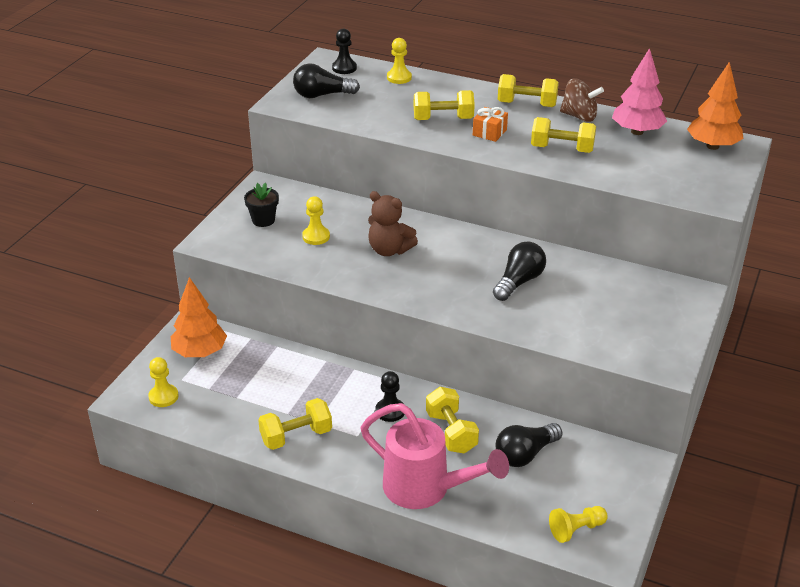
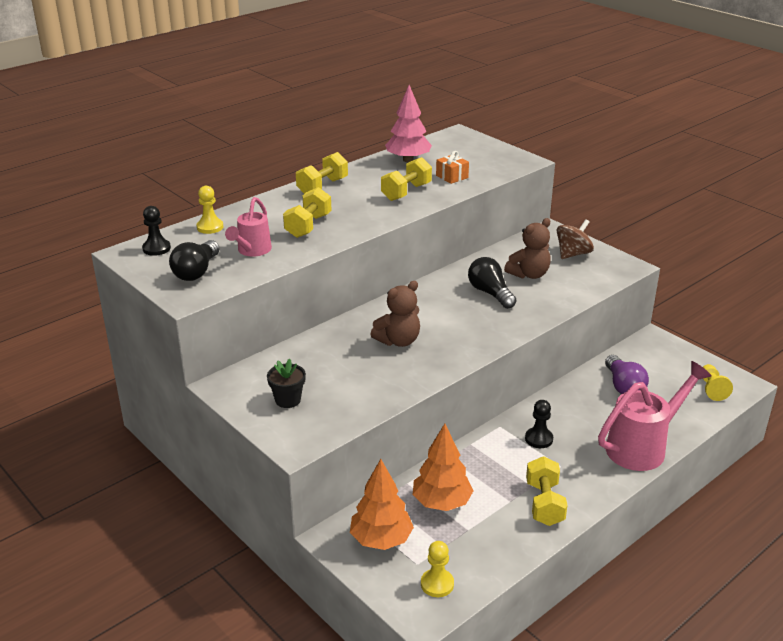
camera: 65 degrees left, 5 degrees down
yellow pawn [302,196,330,245] -> none
yellow dumbbell [426,387,479,454] -> none
orange gift [473,107,508,142] -> orange gift moved to [436,151,469,184]
black light bulb [496,423,562,467] -> purple light bulb [605,355,649,394]
brown spinning top [560,78,604,122] -> brown spinning top moved to [557,219,594,259]
orange tree [687,62,743,150] -> orange tree moved to [413,424,473,511]
none -> pink watering can [225,197,272,257]
none -> brown teddy bear [504,218,551,279]

